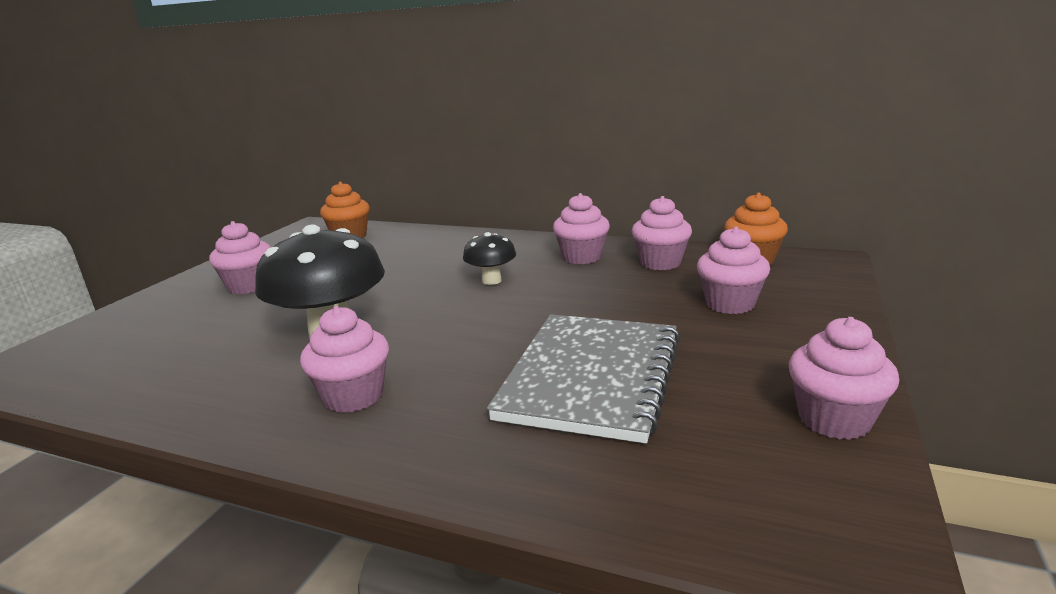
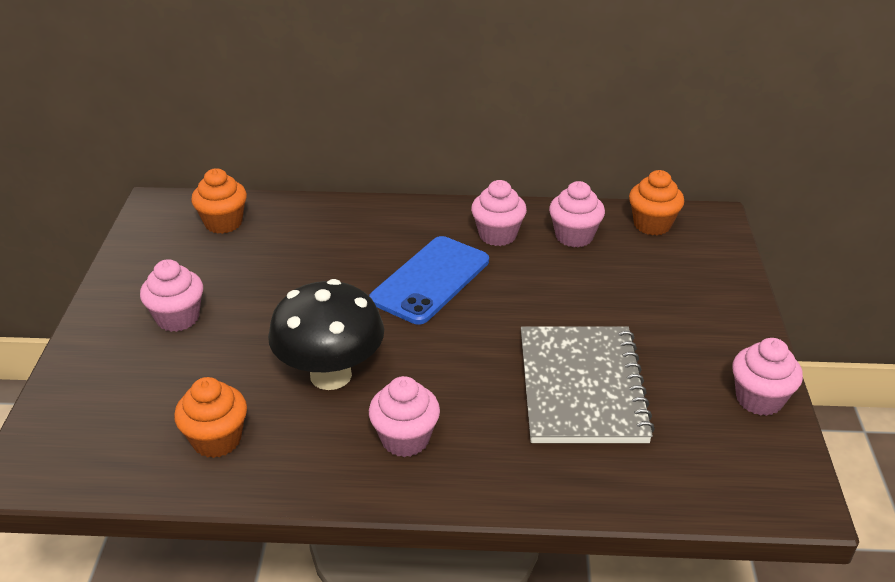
camera: 20 degrees left, 15 degrees up
black mushroom [463,232,516,285] -> blue phone [369,236,489,324]
pink cupcake [697,227,770,314] -> none
none -> orange cupcake [174,377,247,458]

